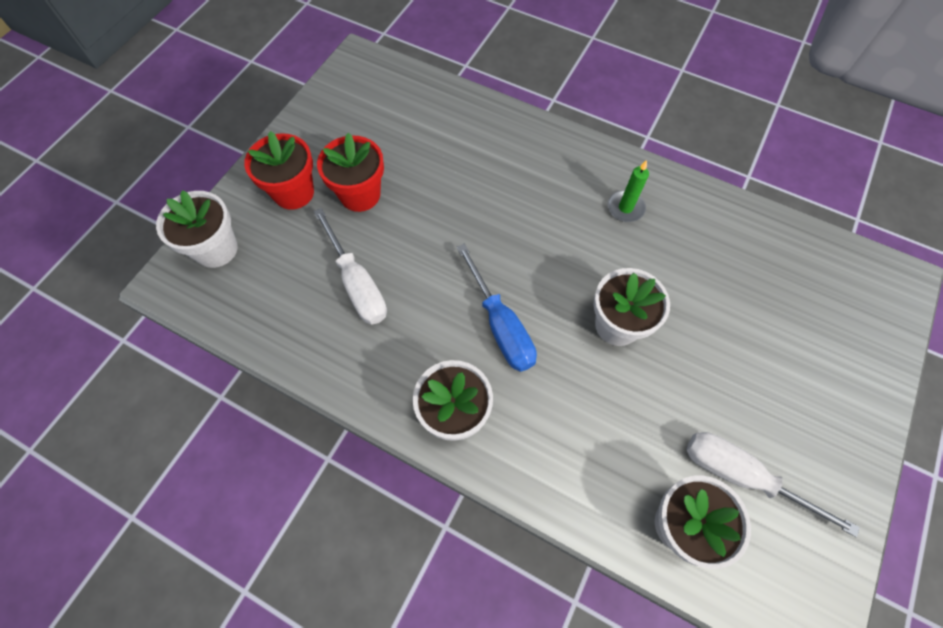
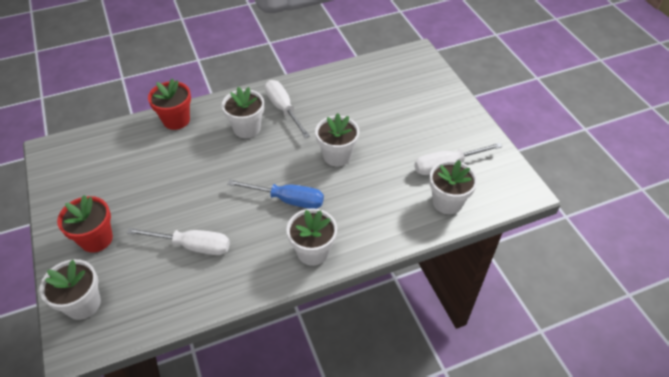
camera: 50 degrees left, 15 degrees down
red flower pot [317,133,384,212] -> red flower pot moved to [148,78,191,130]
green candle [607,160,649,222] -> white screwdriver [265,80,310,138]
none -> white flower pot [222,87,264,138]

